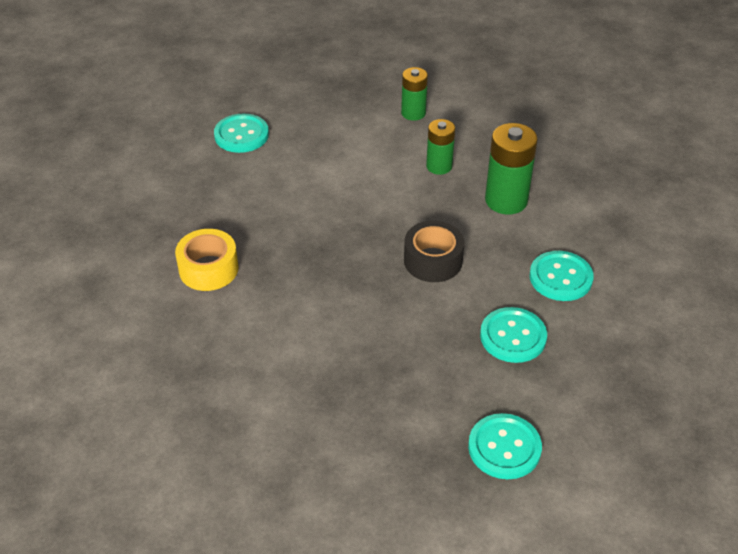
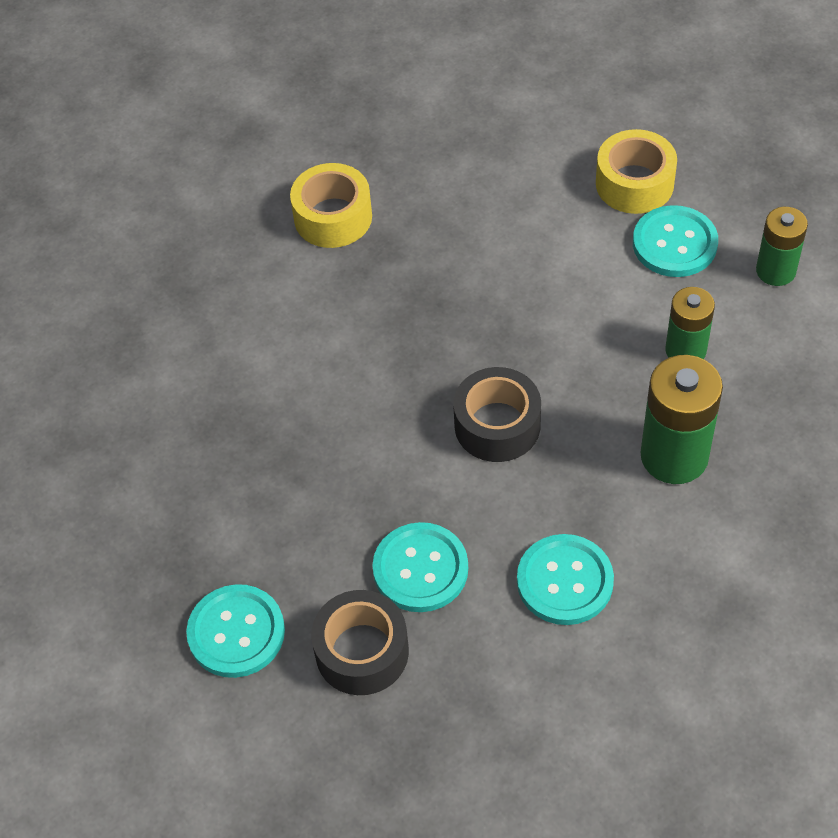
camera: 65 degrees right, 10 degrees up
turquoise button [214,113,269,153] -> turquoise button moved to [633,205,718,277]
none -> black tape [311,590,409,695]
none -> yellow tape [596,129,677,214]

